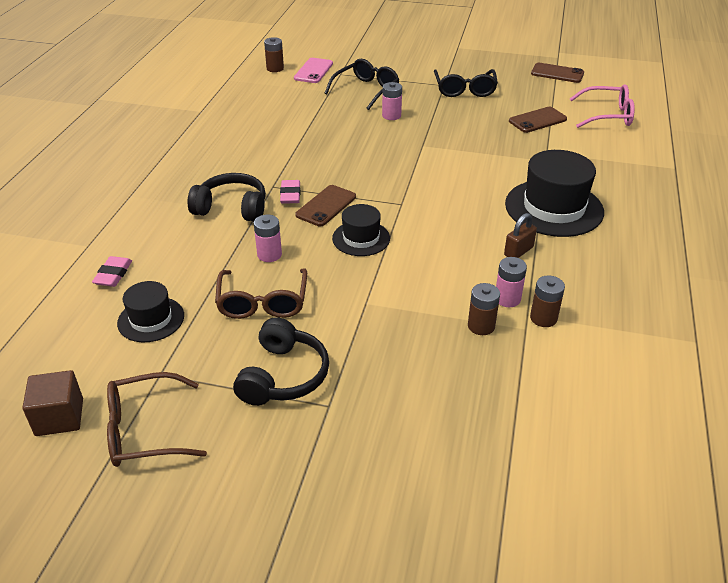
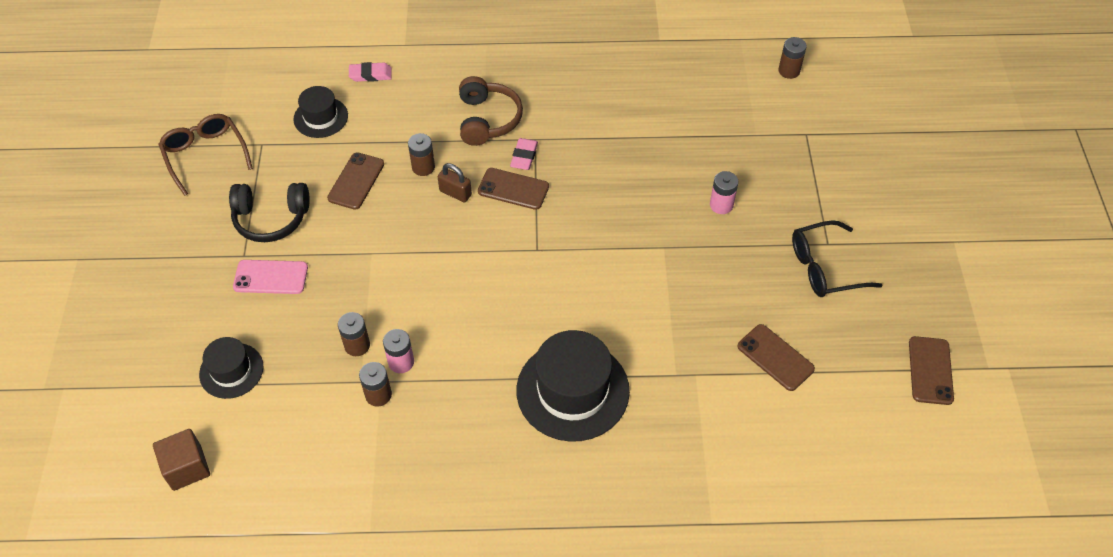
camera: 75 degrees right, 15 degrees up
brown cube [22,370,83,436] -> brown cube moved to [153,429,210,491]
black headphones [188,173,266,222] -> brown headphones [459,76,523,146]
brown glasses [215,268,307,319] -> brown phone [327,152,384,210]
pink battery [254,215,282,262] -> brown battery [408,133,435,176]
pink eraser [280,180,301,204] -> pink eraser turned 60 degrees counterclockwise [510,138,538,170]
pink phone [294,58,333,83] -> pink phone moved to [233,260,308,294]
black glasses [325,59,399,110] -> none
black hat [332,204,390,256] -> black hat moved to [199,337,263,399]
brown padlock [504,213,537,258] -> brown padlock moved to [438,163,472,203]
pink glasses [570,84,635,128] -> none

